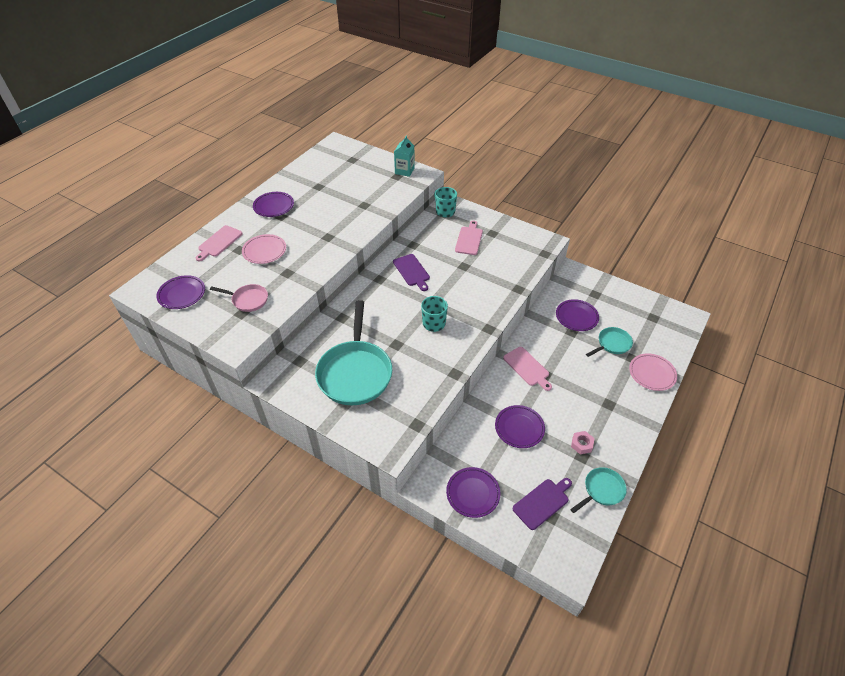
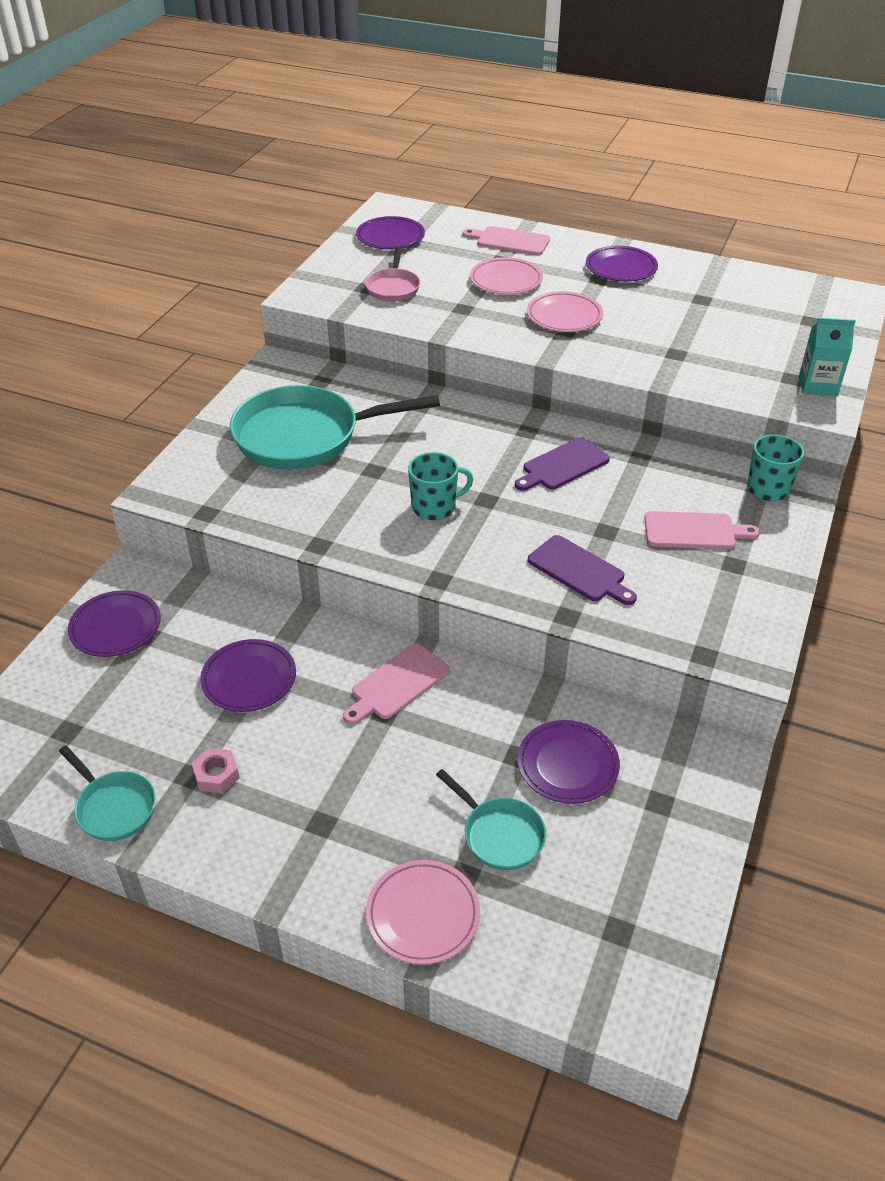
camera: 80 degrees right, 5 degrees down
purple cutting board [512,478,572,530] -> purple cutting board moved to [528,535,637,605]
none -> pink plate [527,291,603,332]

